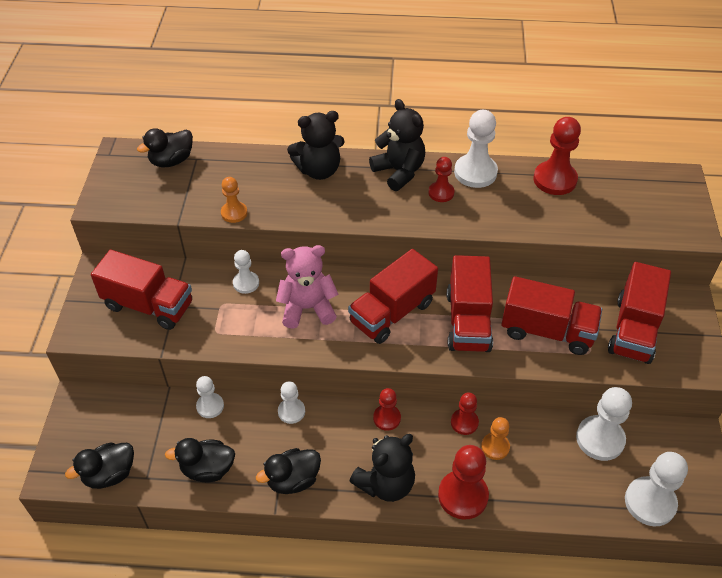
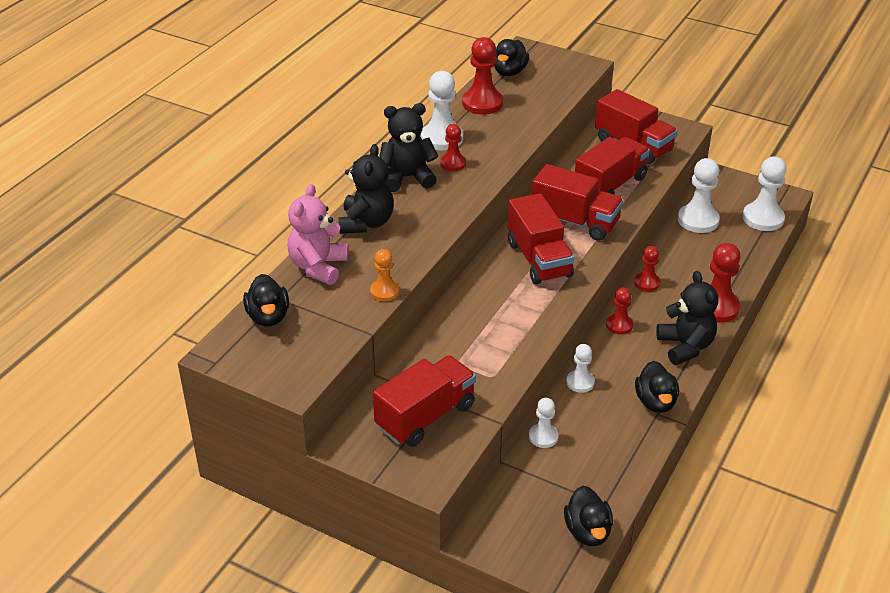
camera: 65 degrees left, 10 degrees down
black duck [165,438,235,482] -> black duck moved to [494,39,529,76]
white pawn [233,250,259,294] -> none
pink teddy bear [276,245,339,329] -> pink teddy bear moved to [288,184,349,285]
orange pawn [481,417,510,460] -> none

